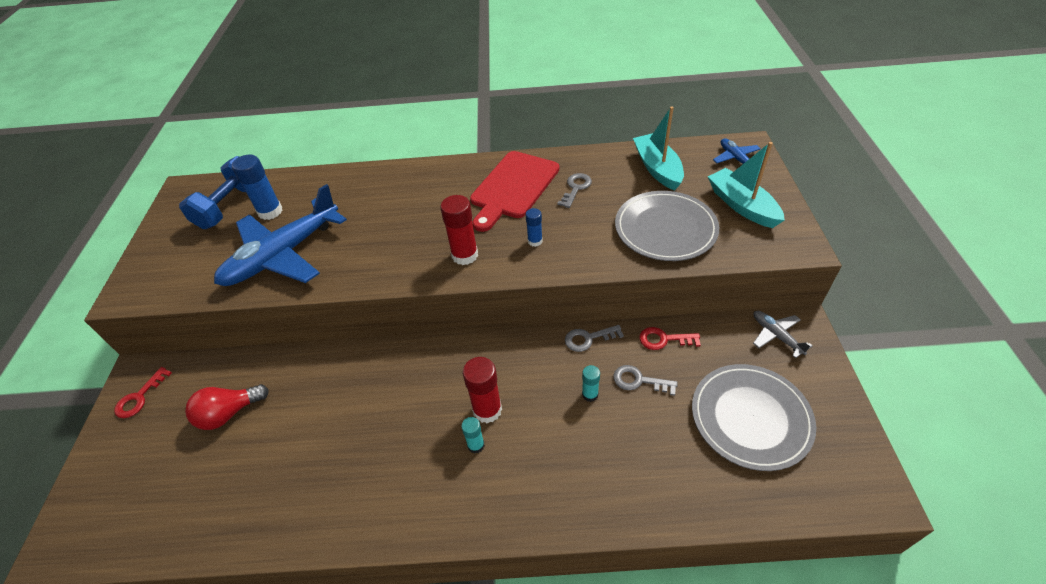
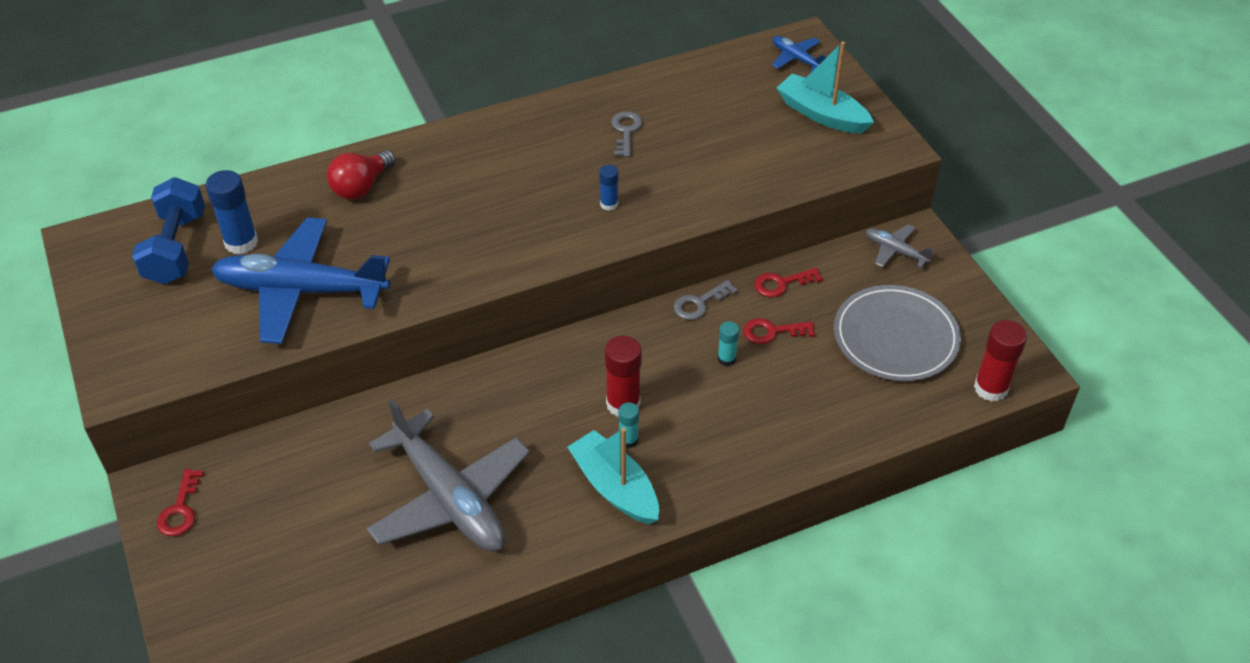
camera: 25 degrees left, 0 degrees up
red light bulb [185,384,269,430] -> red light bulb moved to [327,150,396,199]
blue plane [214,184,347,286] -> blue plane turned 75 degrees clockwise [211,217,390,344]
red glue stick [440,195,478,265] -> red glue stick moved to [974,320,1027,402]
red cutting board [470,151,560,232] -> none
grey key [613,365,678,396] -> red key [743,318,815,344]
grey plate [615,191,719,261] -> none
turquoise boat [633,106,684,191] -> turquoise boat moved to [567,428,659,524]
none -> grey plane [366,398,530,552]

